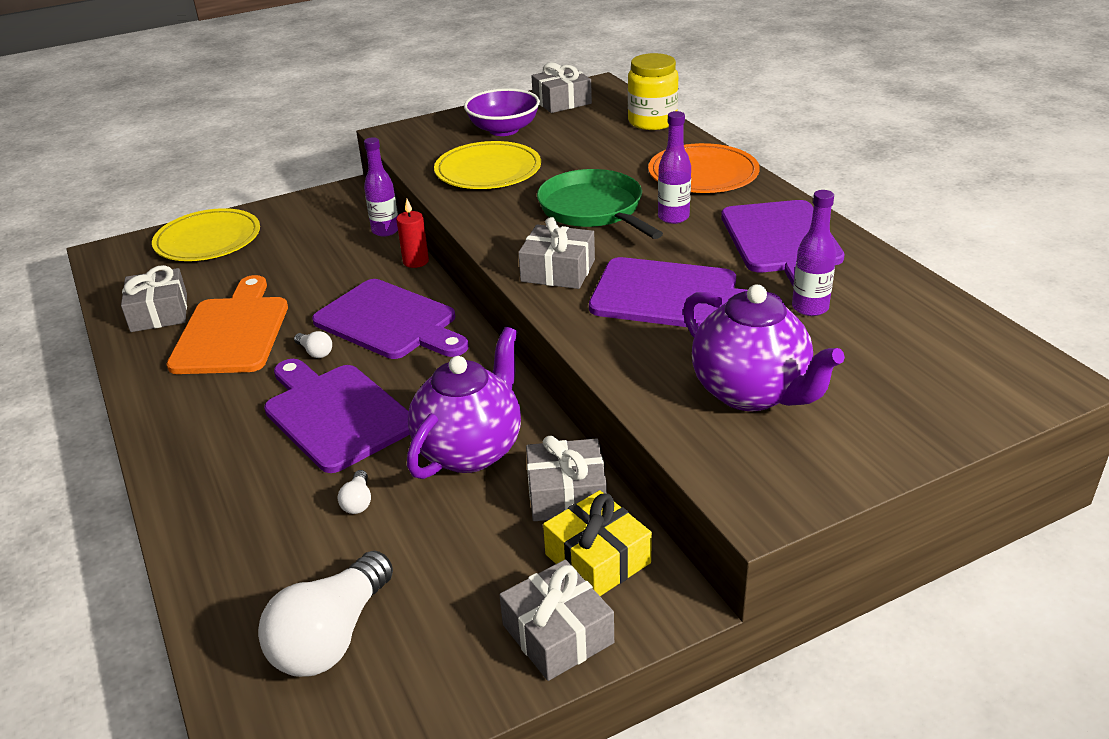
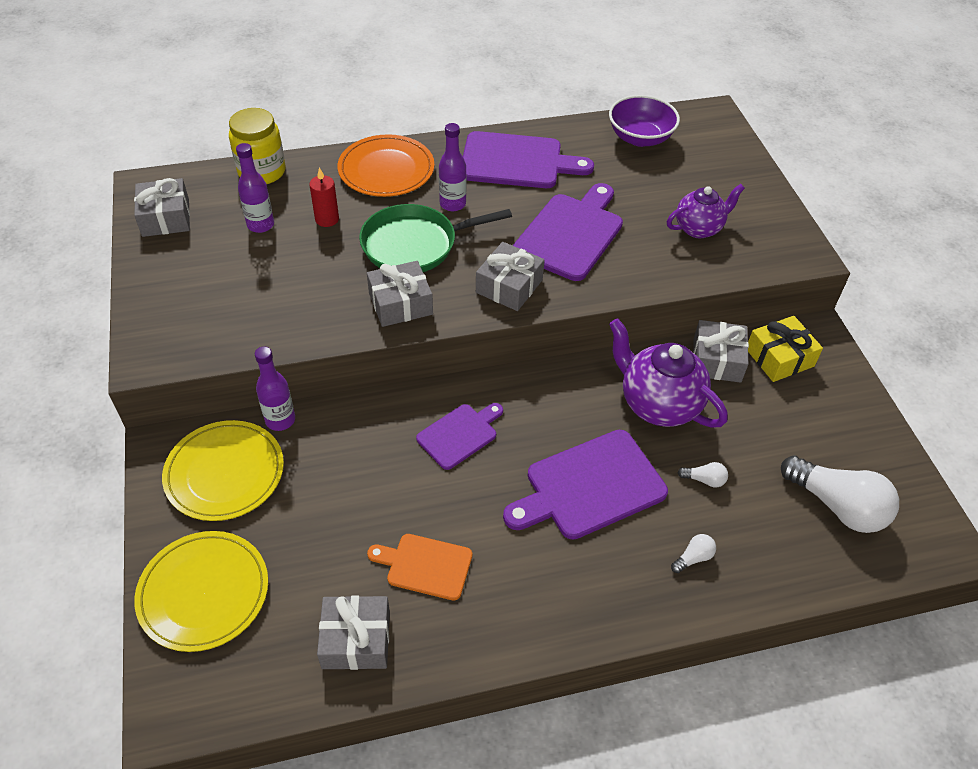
camera: 80 degrees left, 15 degrees up
orange cutting board [166,275,288,374] -> orange cutting board [367,534,472,600], size x0.59
white light bulb [294,331,332,358] -> white light bulb moved to [671,534,716,573]
purple cutting board [312,279,469,359] -> purple cutting board [416,403,503,470], size x0.59
red candle [396,199,429,268] -> red candle moved to [309,167,339,227]
yellow plate [434,141,541,189] -> yellow plate moved to [162,420,284,521]
purple bowl [464,88,540,136] -> purple bowl moved to [609,95,680,147]
grey gift [499,560,614,681] -> grey gift moved to [367,261,433,327]
purple teapot [683,284,845,411] -> purple teapot [667,184,745,238], size x0.64
purple bottle [792,190,836,316] -> purple bottle moved to [236,143,274,233]

